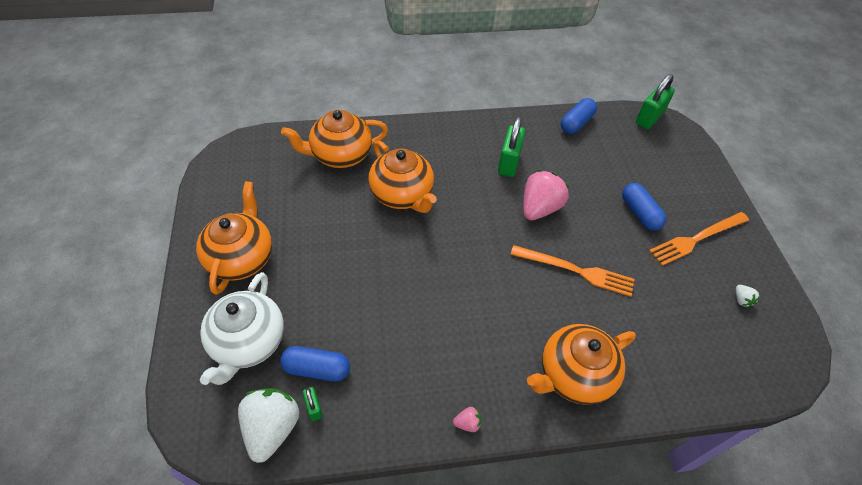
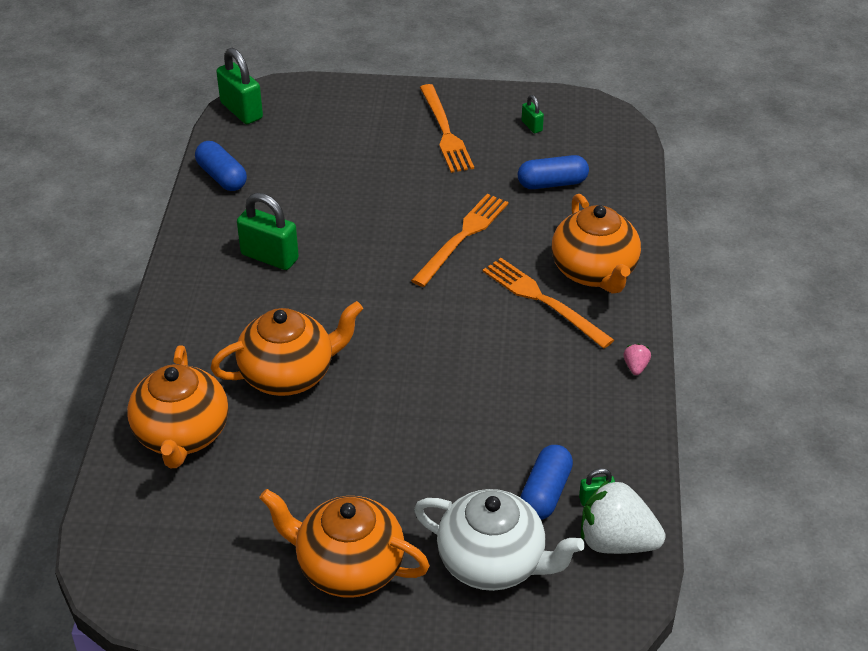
camera: 75 degrees left, 10 degrees down
pink strawberry [523,170,569,220] -> none
blue capsule [622,183,667,230] -> blue capsule moved to [518,155,589,189]
white strawberry [736,285,760,307] -> green padlock [522,95,544,133]
none -> orange fork [483,258,614,348]

